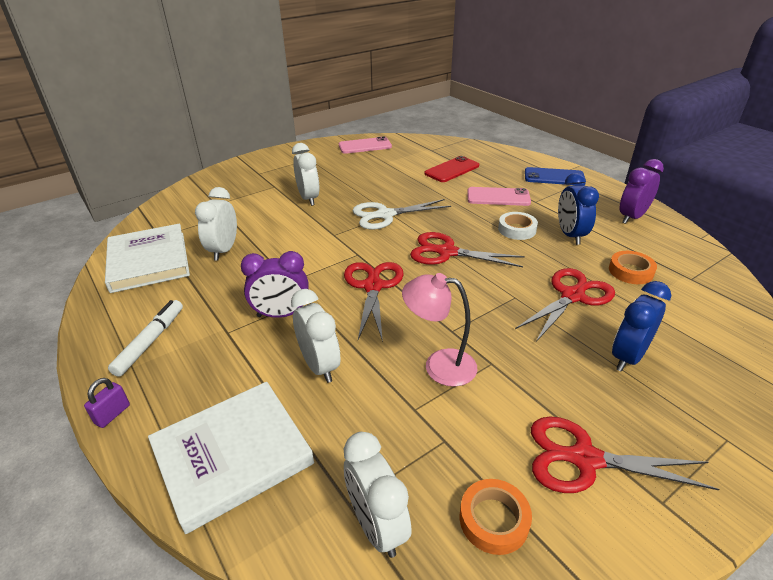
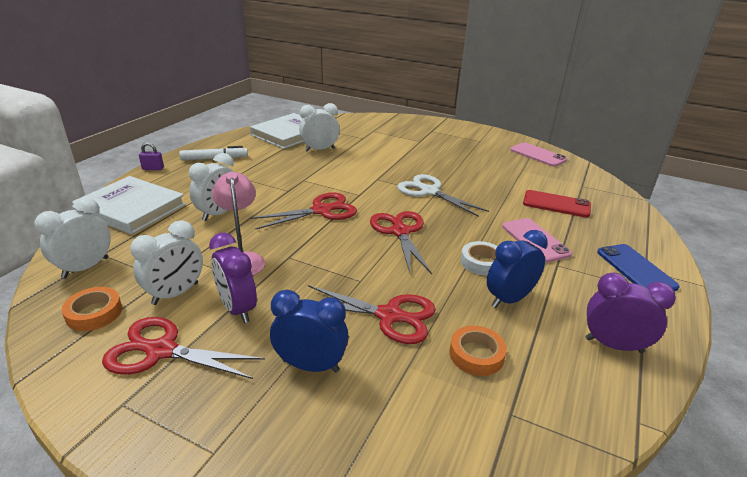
camera: 60 degrees right, 5 degrees down
purple clock [241,251,308,318] -> purple clock moved to [209,232,257,323]
white clock [292,143,320,206] -> white clock moved to [130,220,203,305]
red scissors [531,416,719,493] -> red scissors turned 60 degrees counterclockwise [102,317,265,379]

